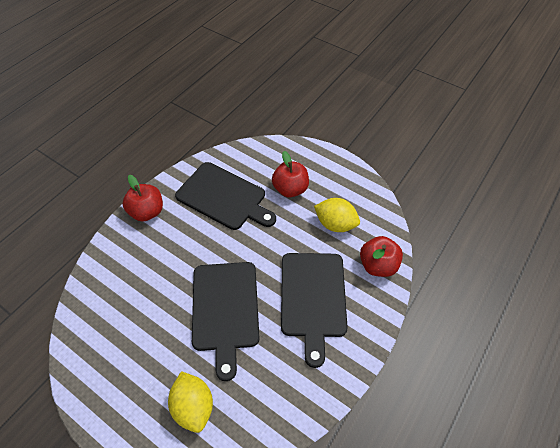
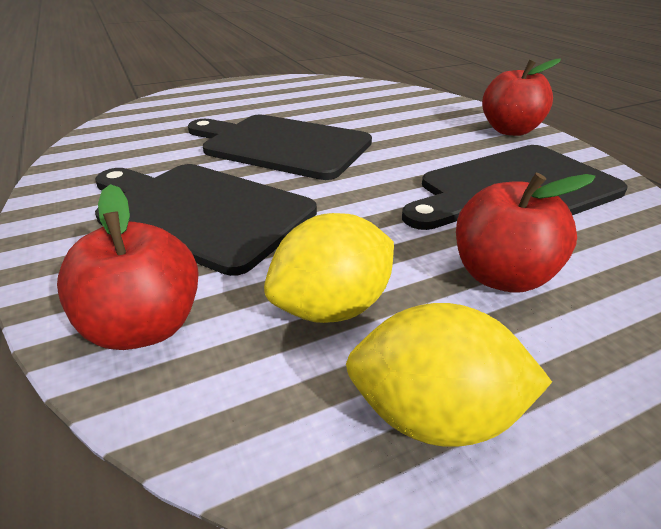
camera: 120 degrees right, 20 degrees down
yellow lemon [168,371,213,433] -> yellow lemon moved to [346,303,552,447]

